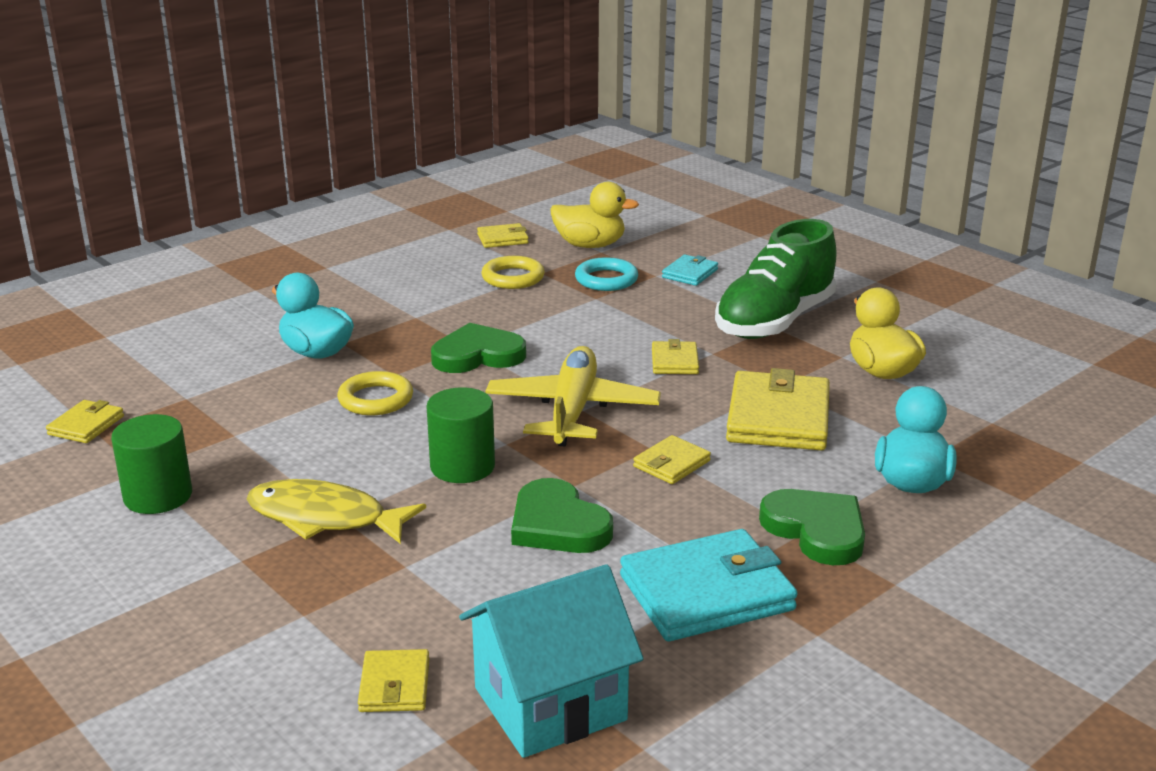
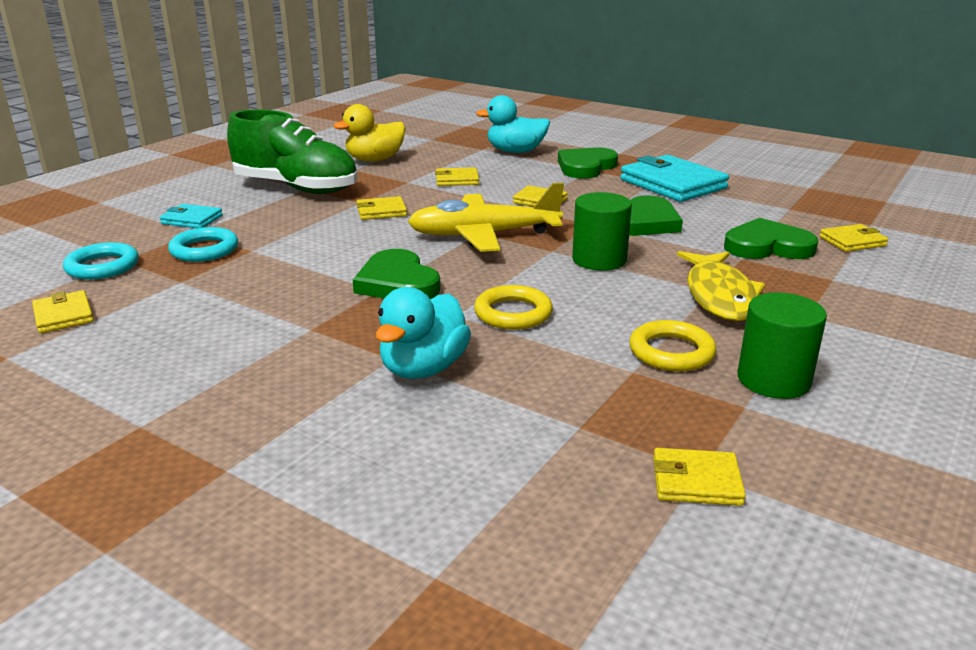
camera: 105 degrees left, 0 degrees up
turquoise house [459,564,644,758] -> none
yellow ring [481,256,545,289] -> yellow ring moved to [629,320,716,371]
yellow duck [550,182,639,248] -> turquoise ring [63,242,139,280]
yellow wallet [726,368,830,451] -> yellow wallet [435,167,479,186], size x0.51
none -> green heart [724,218,818,259]

